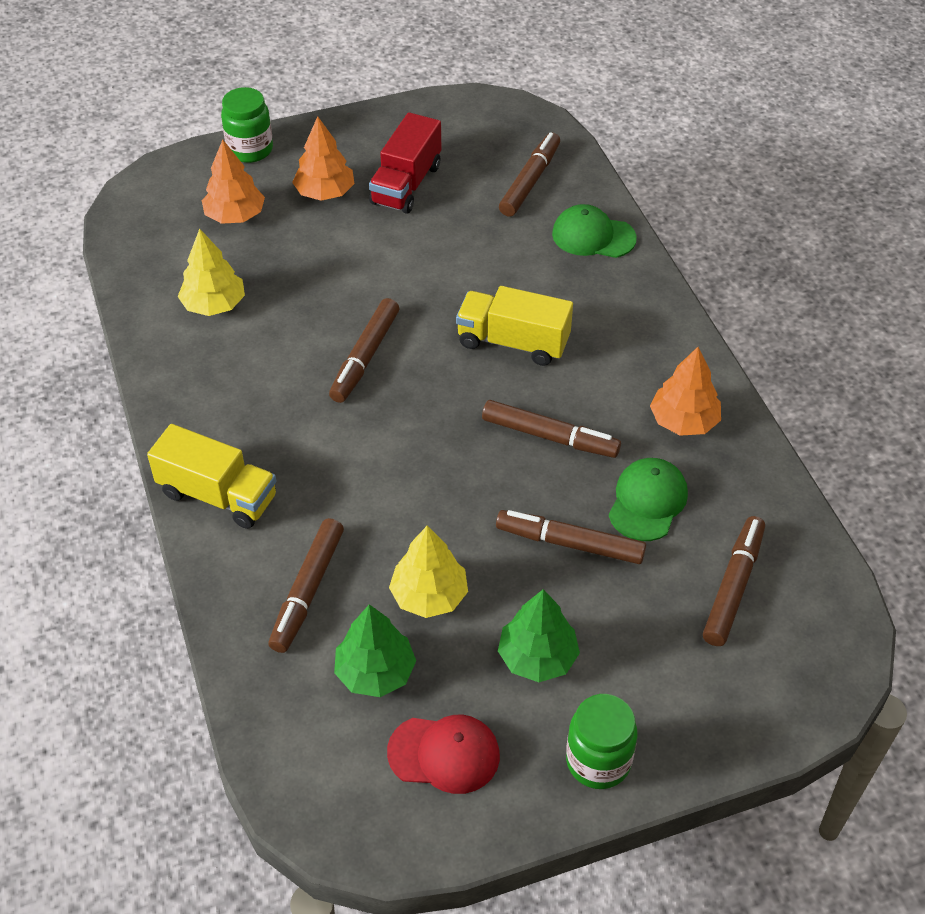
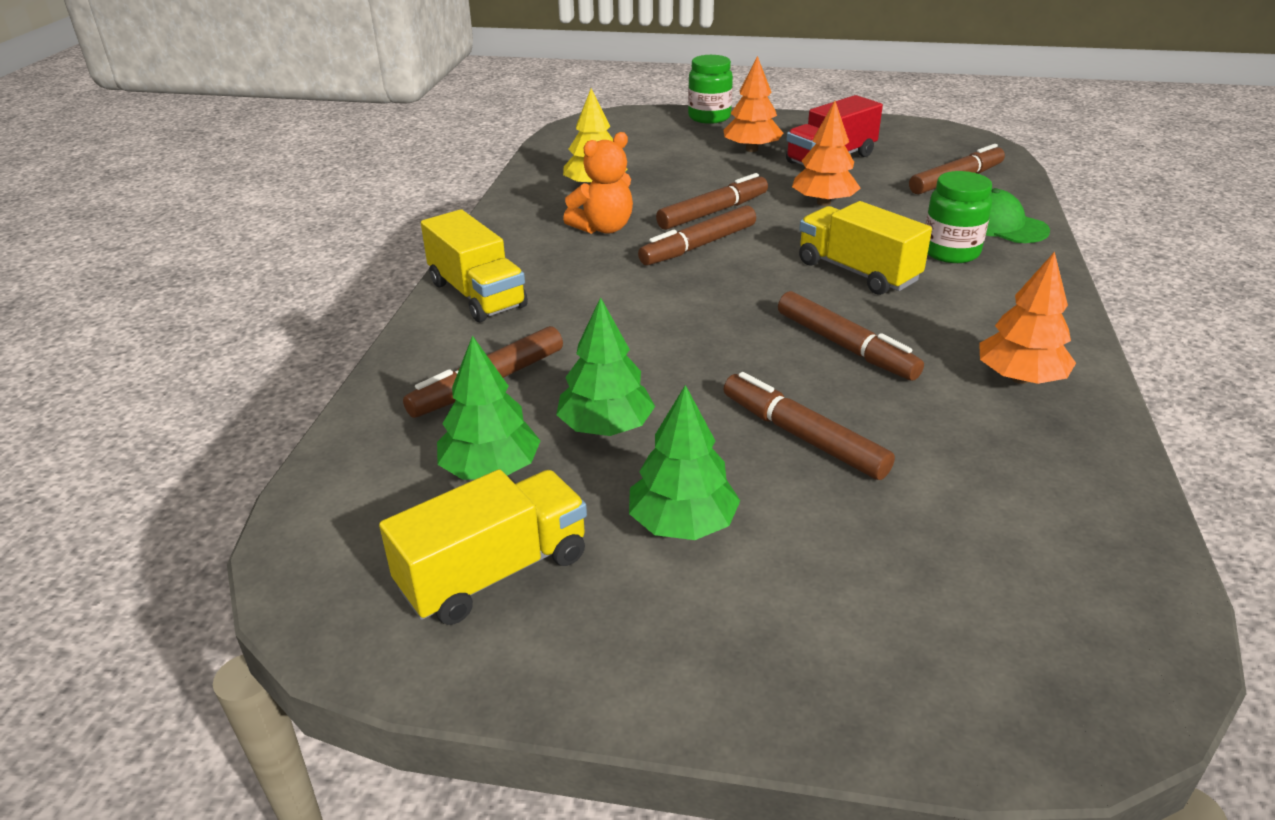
camera: 30 degrees right, 15 degrees down
orange tree [202,139,265,224] -> orange tree moved to [792,101,861,206]
red cap [387,715,500,794] -> yellow truck [379,469,587,625]
yellow tree [389,526,468,618] -> green tree [556,297,655,436]
green jar [566,694,638,789] -> green jar moved to [925,171,992,263]
green cap [609,458,688,541] -> none
brown marker [703,516,765,646] -> brown marker moved to [656,173,768,230]
none -> orange teddy bear [563,132,633,234]

